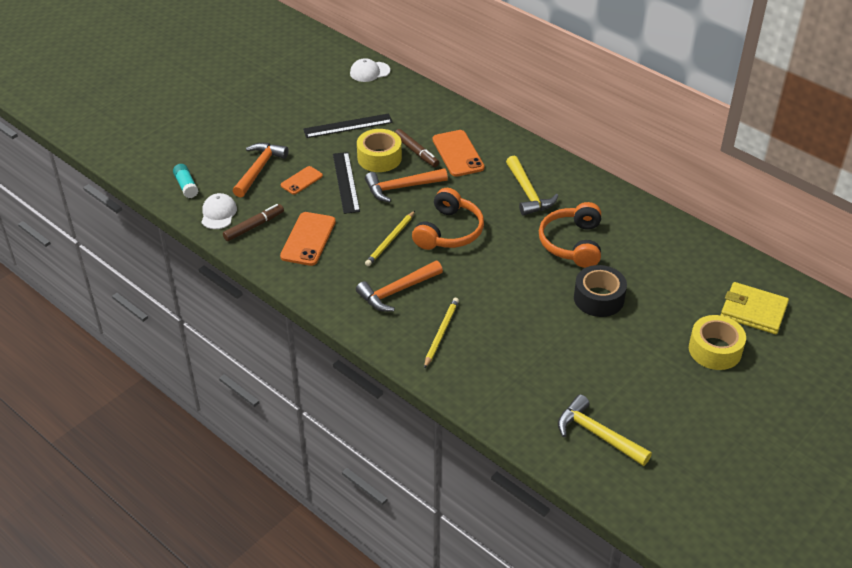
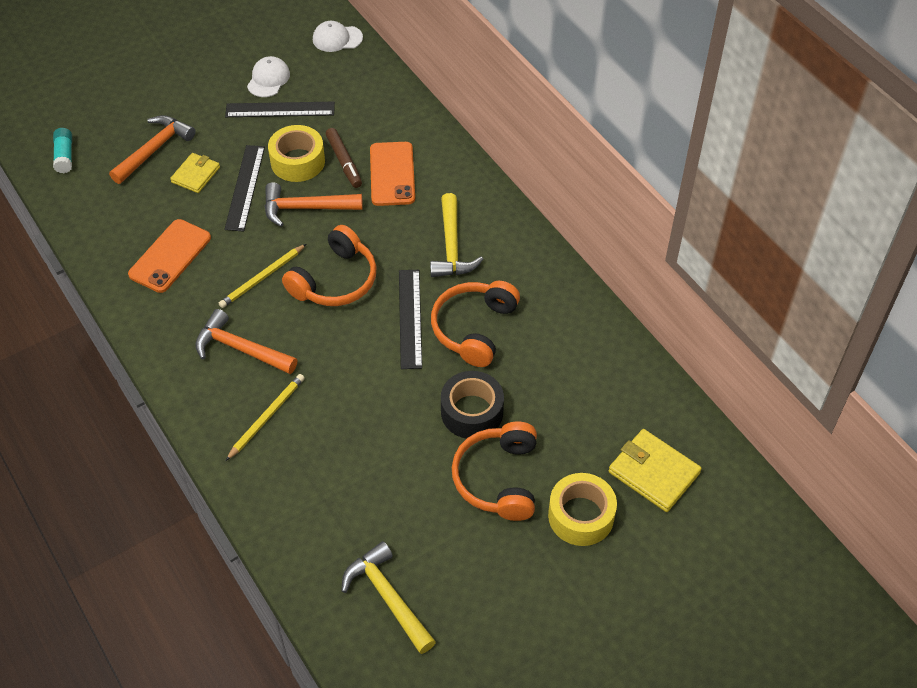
camera: 15 degrees right, 10 degrees up
white cap [201,193,237,229] -> white cap moved to [247,56,290,97]
brown marker [223,204,284,241] -> none
orange phone [281,166,323,194] -> yellow wallet [170,153,220,193]
orange hammer [356,261,443,312] -> orange hammer turned 45 degrees clockwise [195,309,297,374]
none -> black ruler [399,270,422,369]
none -> orange headphones [452,421,537,521]

